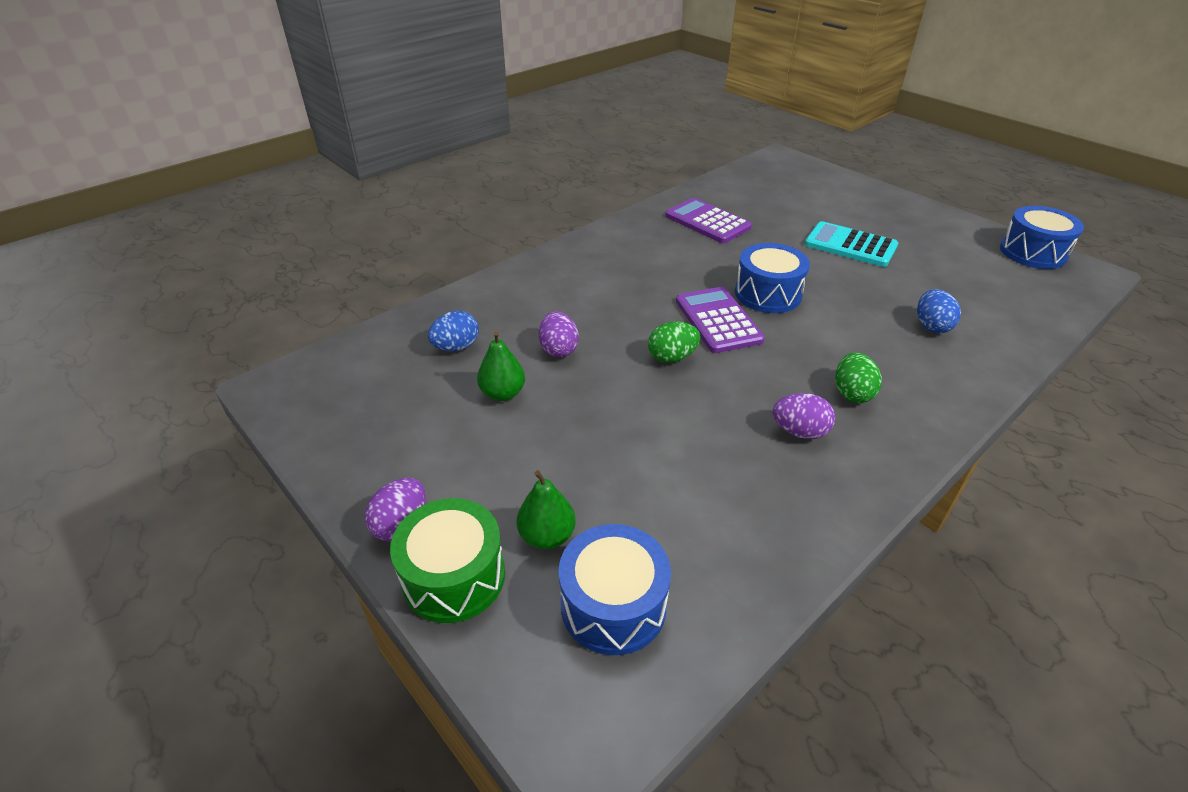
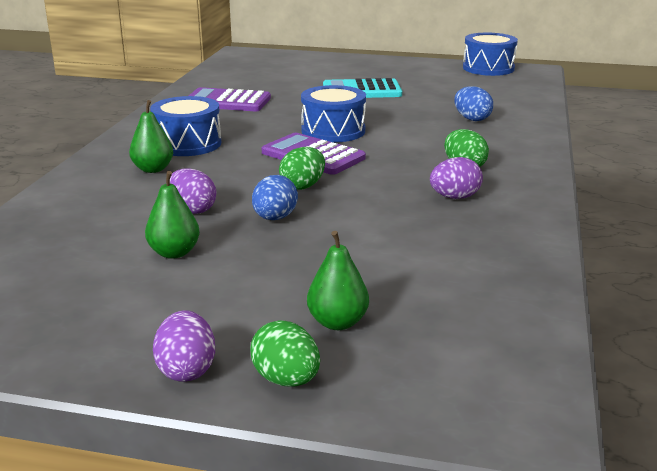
camera: 35 degrees left, 15 degrees down
green drum [390,498,505,623] -> green egg [250,320,320,387]
blue egg [428,311,479,352] -> blue egg moved to [252,175,298,220]
blue drum [559,524,671,655] -> blue drum moved to [150,96,221,156]
none -> green pear [129,100,173,173]

